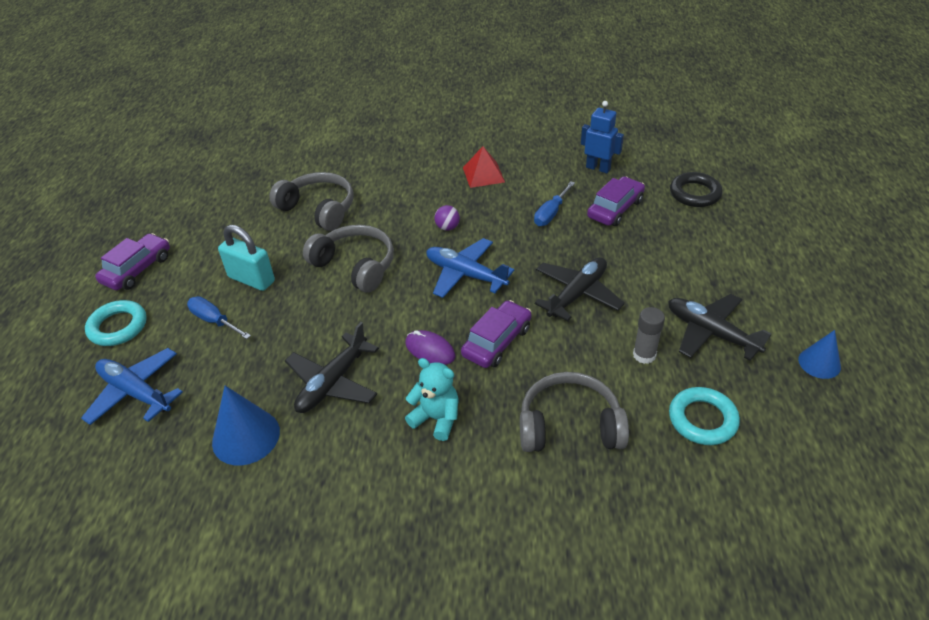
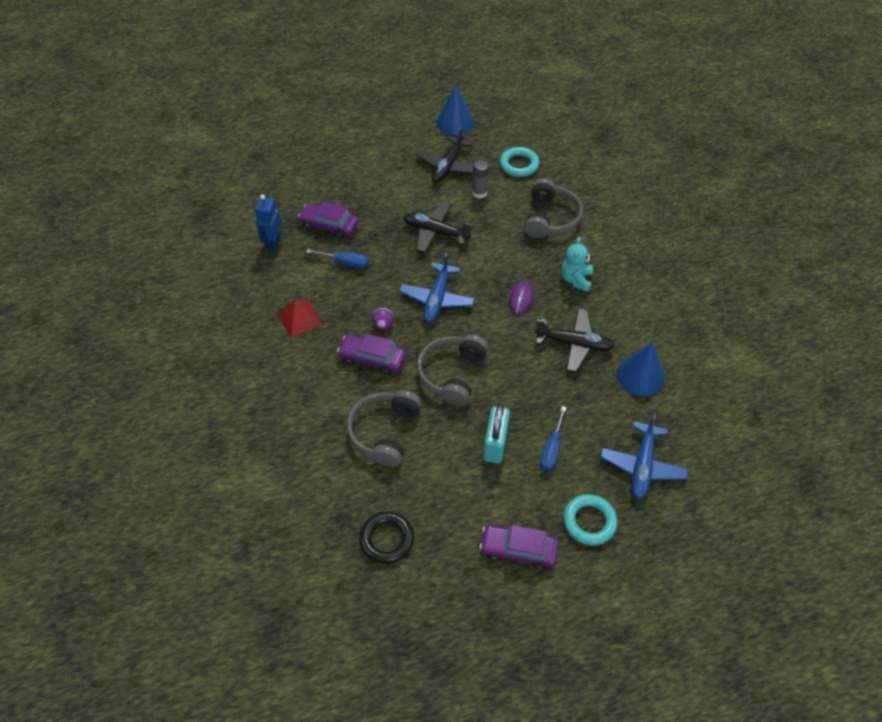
camera: 110 degrees left, 10 degrees up
purple car [461,300,531,368] -> purple car moved to [337,334,406,375]
grey headphones [520,372,629,452] -> grey headphones turned 150 degrees counterclockwise [524,178,583,238]
black ring [670,172,722,207] -> black ring moved to [359,511,414,564]
blue cone [798,330,841,379] -> blue cone [436,84,474,135], size x1.59

